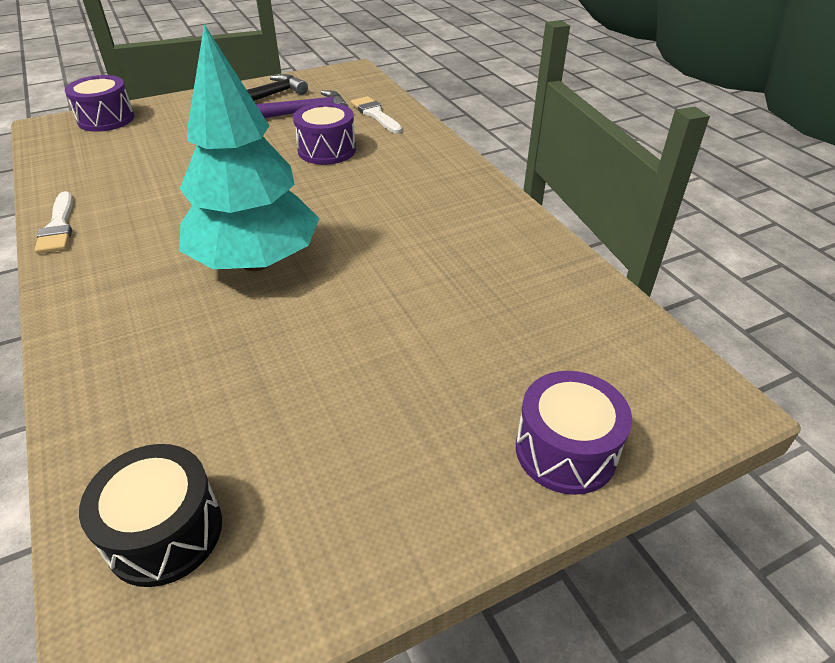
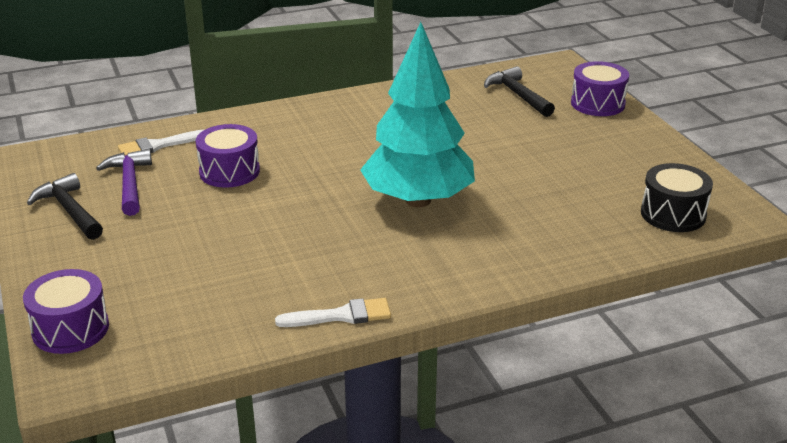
camera: 85 degrees left, 10 degrees down
none -> black hammer [484,66,555,117]

